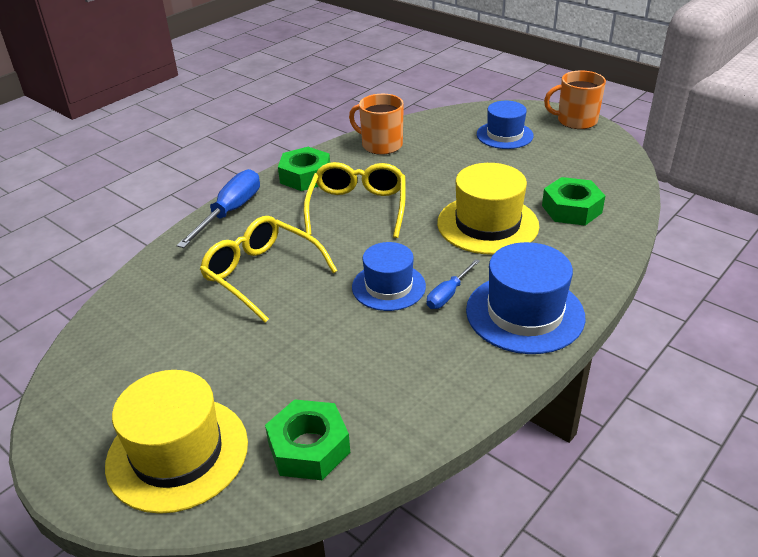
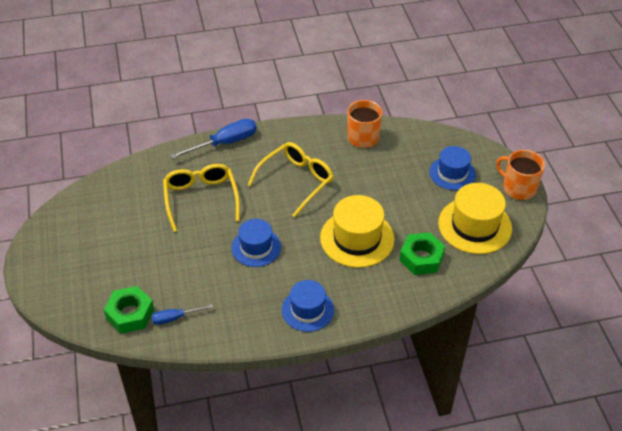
camera: 35 degrees right, 10 degrees up
yellow hat [105,370,248,514] -> yellow hat moved to [438,183,512,254]
green nut [278,147,330,191] -> none
blue screwdriver [427,259,480,309] -> blue screwdriver moved to [152,304,213,325]
blue hat [466,242,585,354] -> blue hat [282,280,334,332], size x0.66

